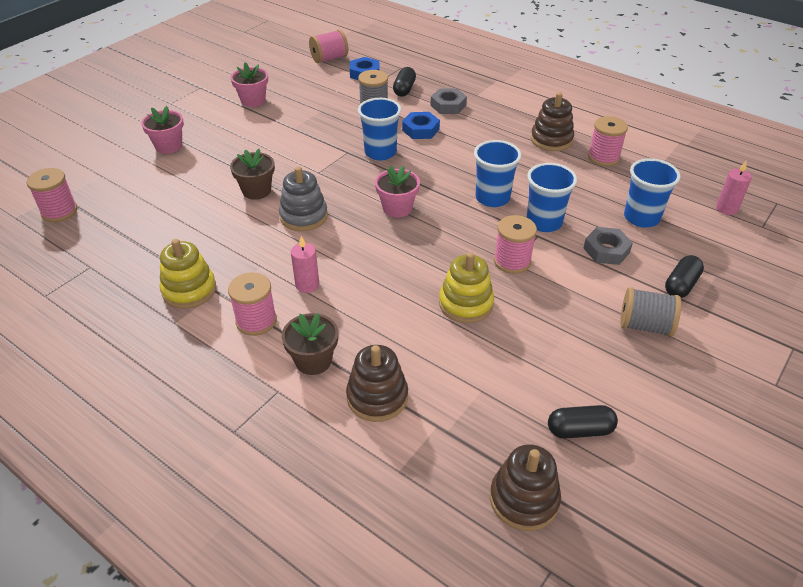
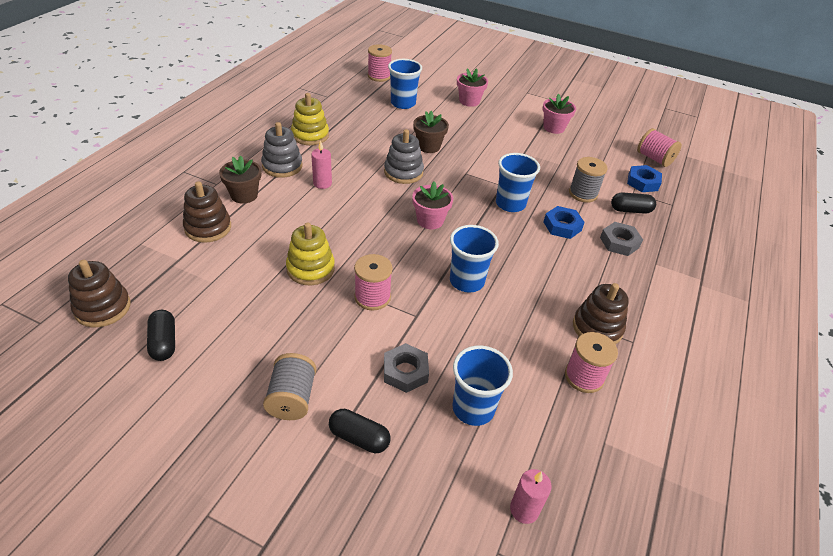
camera: 75 degrees right, 0 degrees up
pink spool [228,272,277,336] -> grey stacking toy [261,122,303,178]
blue cup [527,163,577,232] -> blue cup moved to [388,59,422,109]

